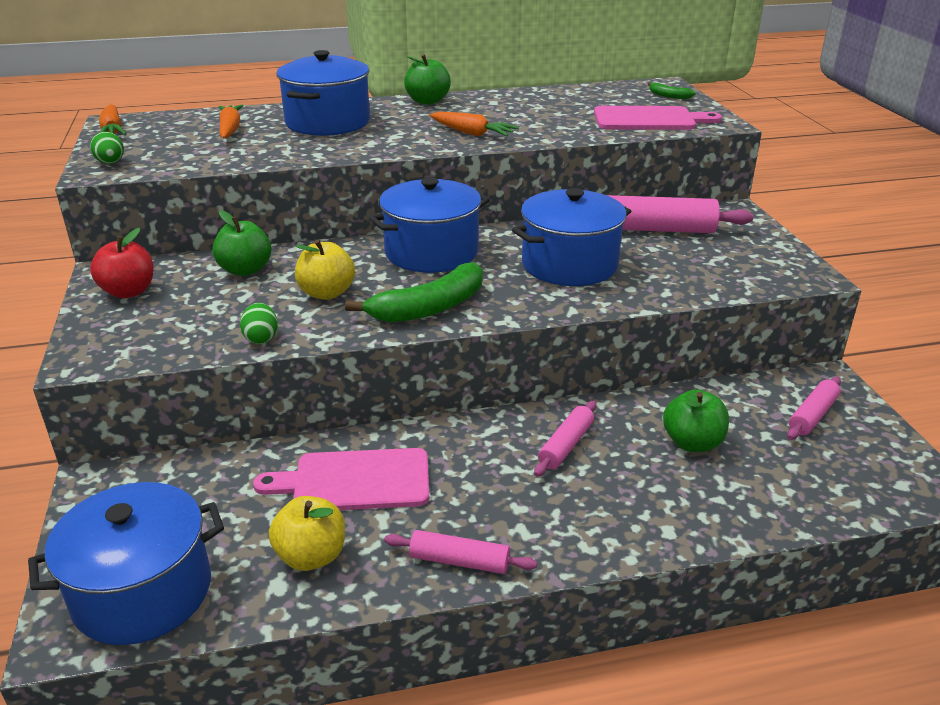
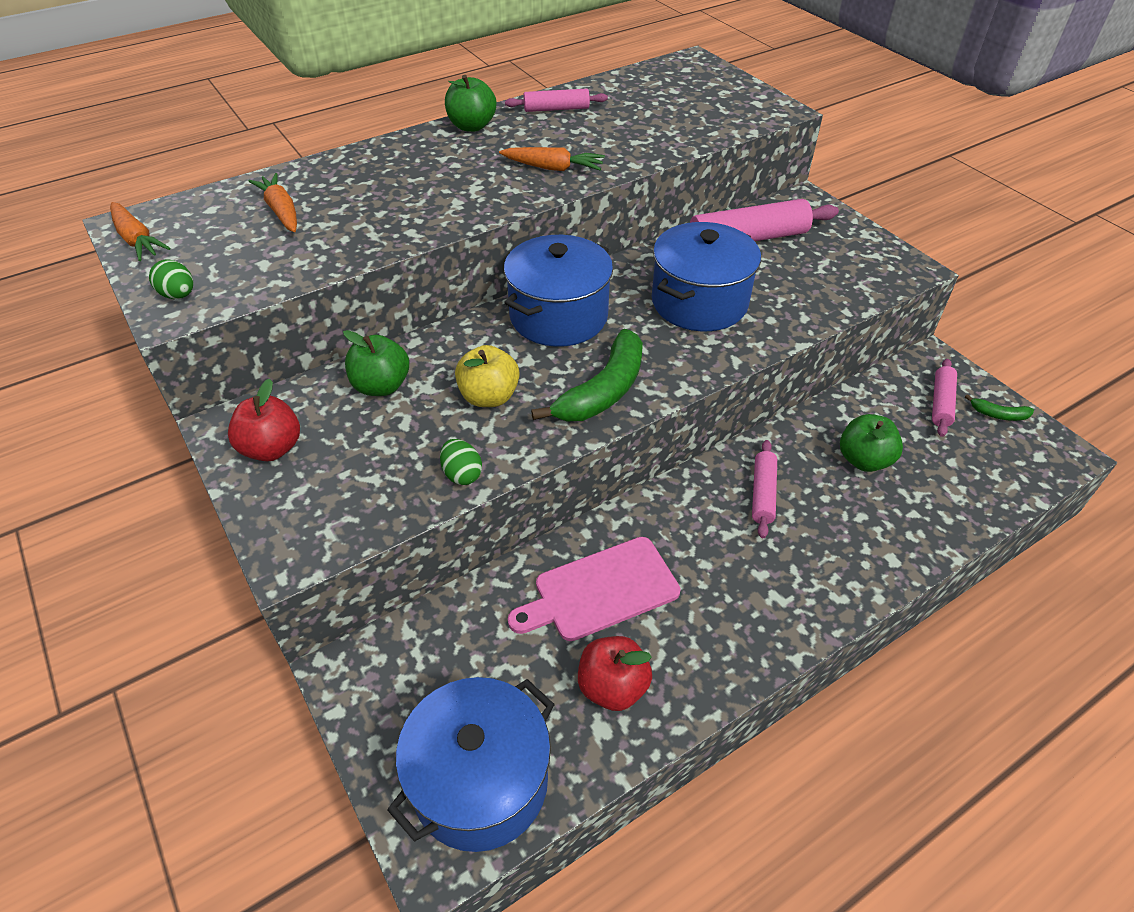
camera: 20 degrees left, 15 degrees up
yellow apple [269,496,345,571] -> red apple [578,636,652,711]
blue pot [277,50,370,136] -> none
pink rolling pin [384,530,537,574] -> pink rolling pin moved to [505,89,608,112]
pink cutting board [594,106,722,130] -> none
green banana [648,82,696,99] -> green banana moved to [965,394,1034,421]

